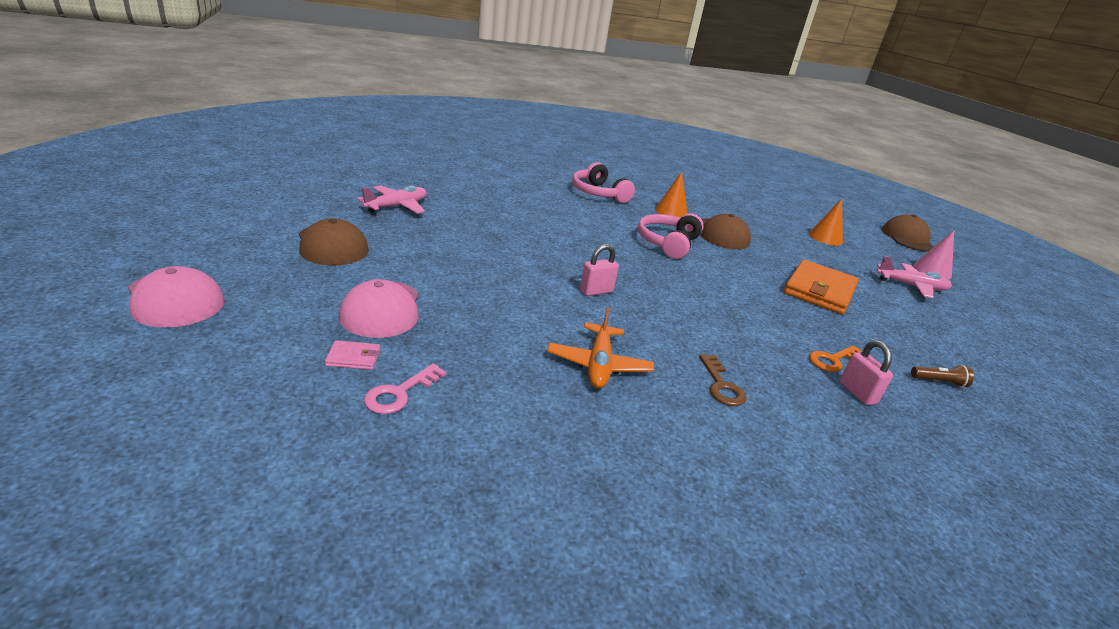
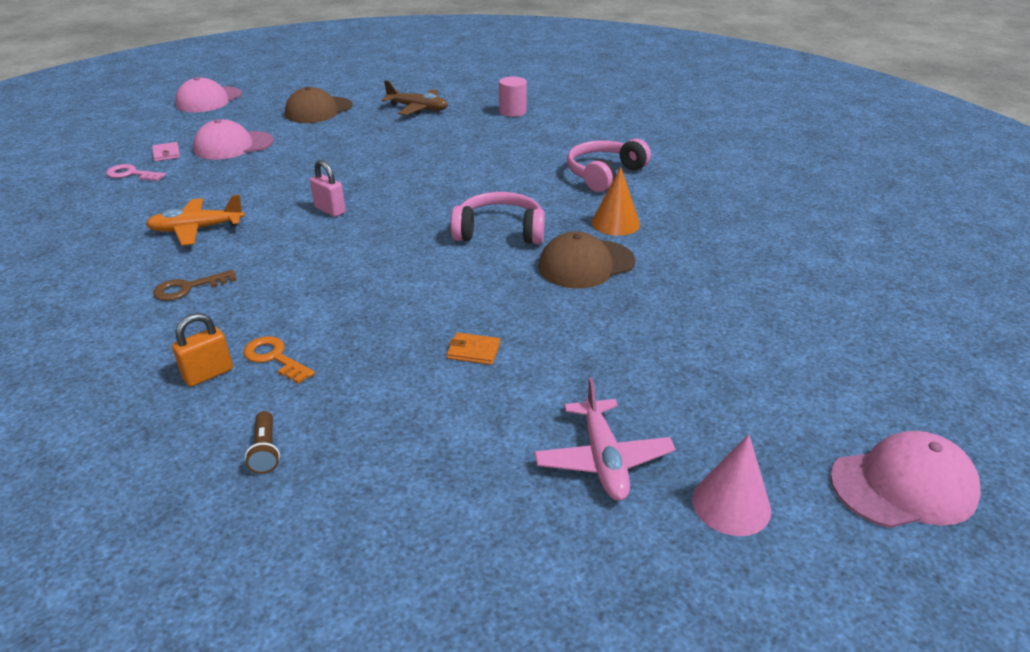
camera: 75 degrees right, 5 degrees up
pink plane [357,185,426,213] -> brown plane [381,80,448,115]
orange wallet [784,260,859,315] -> orange wallet [447,332,500,365], size x0.41
orange cone [808,199,843,246] -> none
pink padlock [840,340,893,405] -> orange padlock [172,313,233,387]
brown cap [882,215,934,252] -> pink cap [830,431,981,528]
none -> pink cylinder [499,77,527,117]

